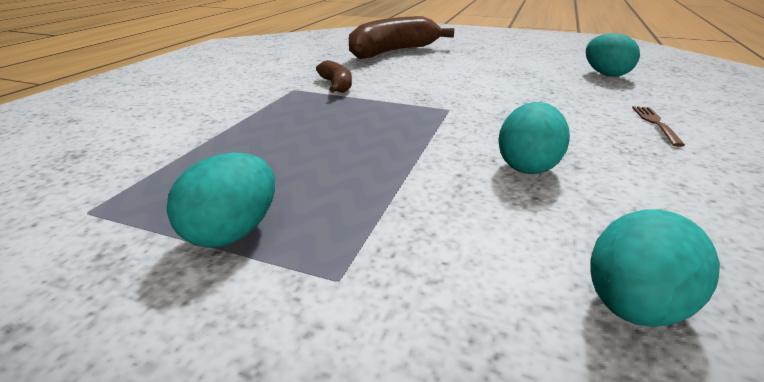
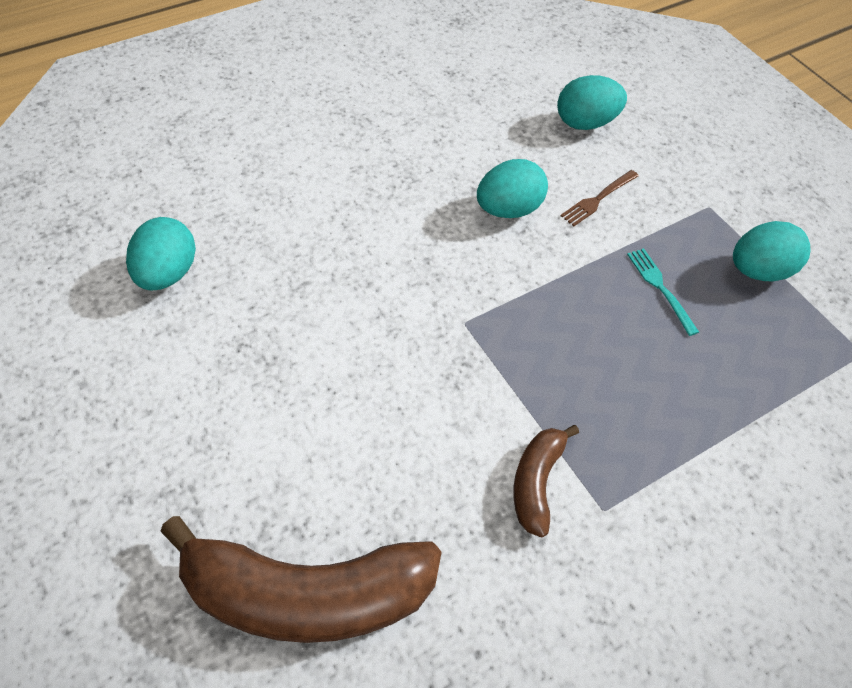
camera: 145 degrees left, 25 degrees up
brown fork [632,106,685,147] -> brown fork moved to [560,170,639,226]
none -> turquoise fork [627,248,699,336]

